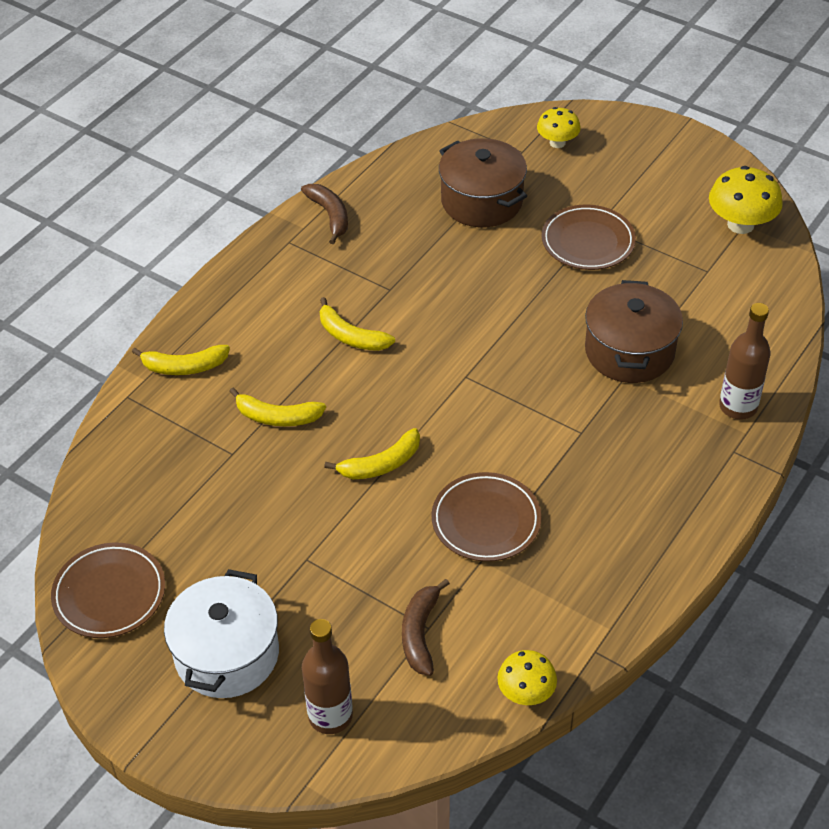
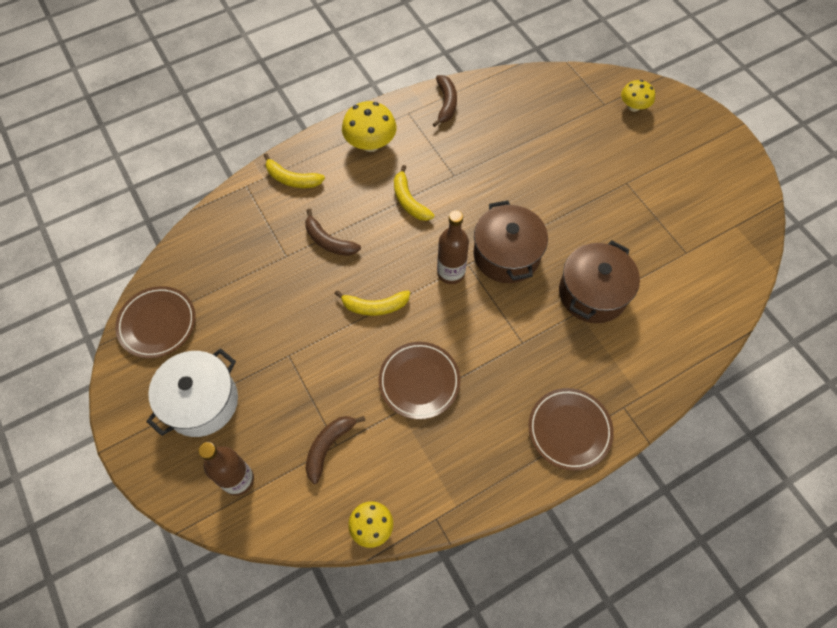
camera: 25 degrees right, 15 degrees up
yellow banana [229,388,326,426] -> brown banana [305,209,361,256]
brown pot [439,138,527,227] -> brown pot moved to [474,200,548,283]
brown plate [542,204,636,270] -> brown plate moved to [528,388,614,471]
yellow mushroom [709,166,783,234] -> yellow mushroom moved to [342,101,397,152]
brown bottle [719,303,771,420] -> brown bottle moved to [437,210,469,284]

